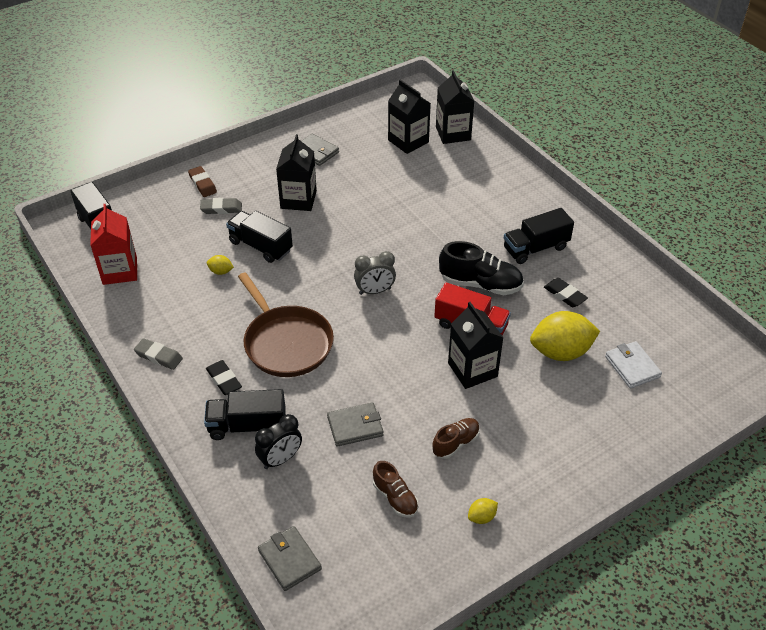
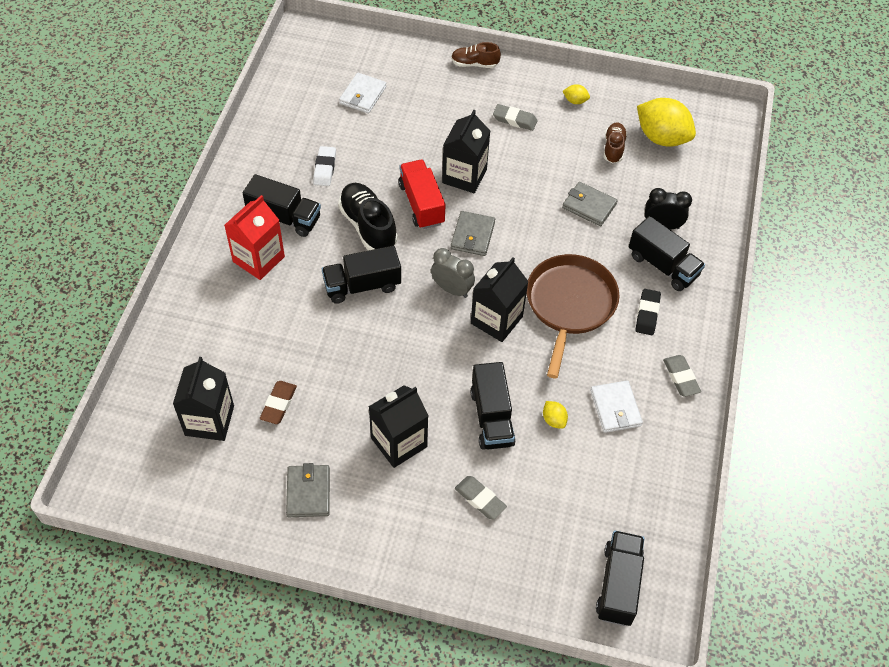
camera: 135 degrees left, 10 degrees up
red carton [90,204,137,285] -> red carton moved to [224,195,285,280]
brown eraser [188,166,217,197] -> brown eraser moved to [260,381,297,424]
grey wallet [258,526,322,591] -> grey wallet moved to [451,211,495,256]
brown shoe [432,418,480,459] -> brown shoe moved to [451,42,501,68]
black carton [436,70,474,144] -> black carton moved to [471,258,529,342]
yellow lemon [530,311,600,361] -> yellow lemon moved to [637,98,696,146]
black eraser [544,278,588,307] -> white eraser [313,146,336,186]
none -> black truck [322,246,401,304]
none -> grey eraser [493,104,537,131]
none -> white wallet [590,380,643,433]

